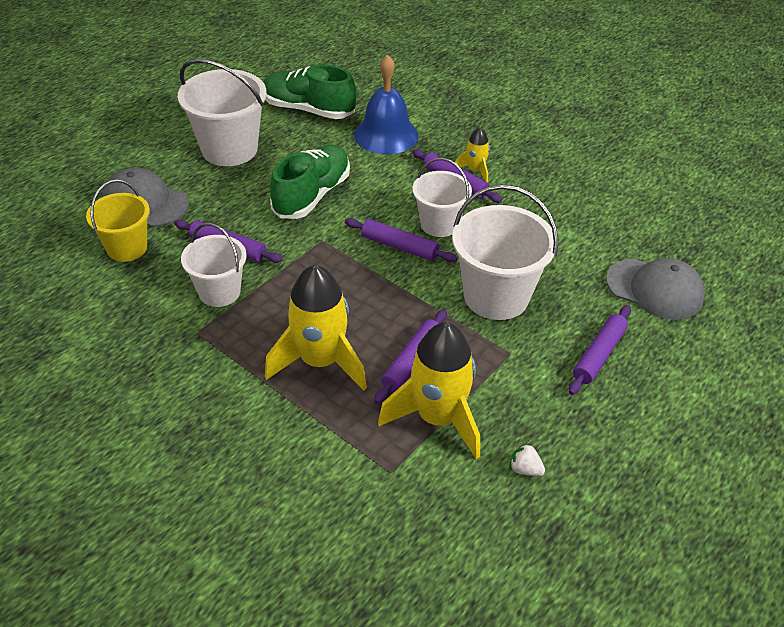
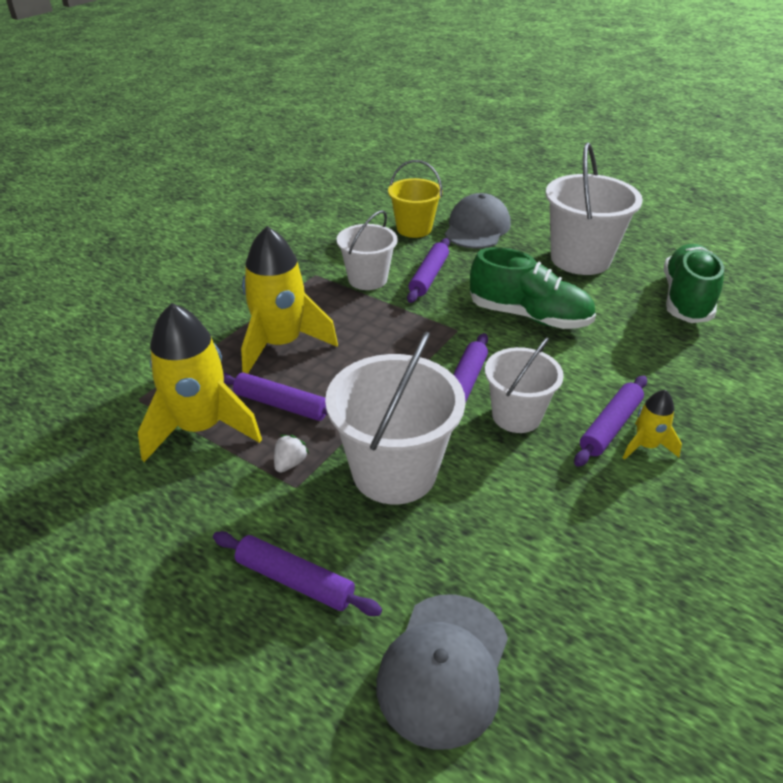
camera: 85 degrees right, 5 degrees down
blue bell [354,55,418,154] -> none
white strawberry [509,443,545,476] -> white strawberry moved to [274,435,309,473]

